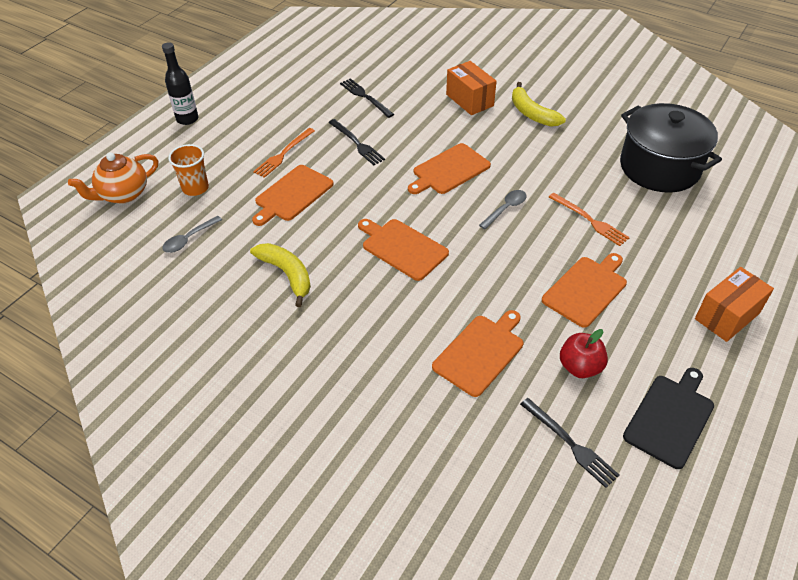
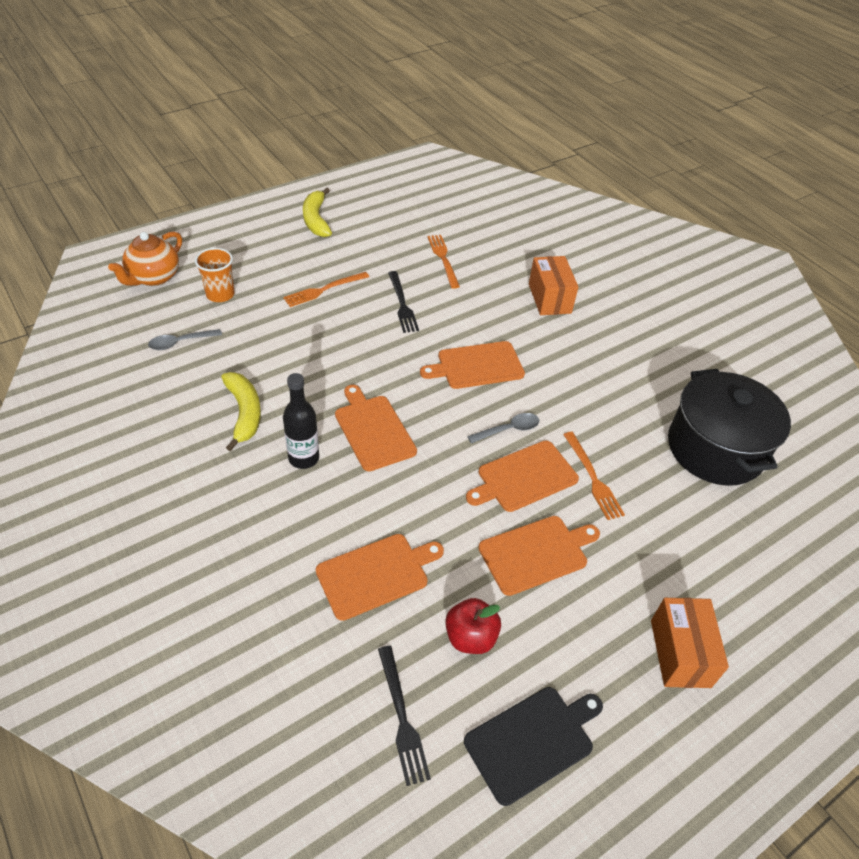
camera: 20 degrees right, 0 degrees up
orange teapot [68,152,158,204] -> orange teapot turned 45 degrees counterclockwise [108,231,182,286]
black bottle [162,42,198,125] -> black bottle moved to [283,373,319,469]
orange cutting board [252,165,334,226] -> orange cutting board moved to [466,441,579,512]
black fork [340,78,394,118] -> orange fork [428,235,460,289]
yellow banana [512,82,566,127] -> yellow banana moved to [303,188,332,237]
orange box [695,267,774,342] -> orange box turned 75 degrees counterclockwise [651,598,729,688]

